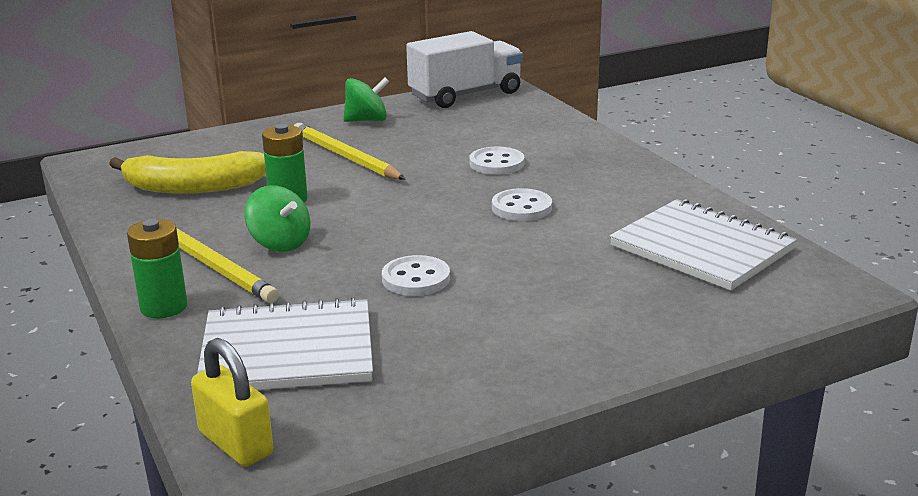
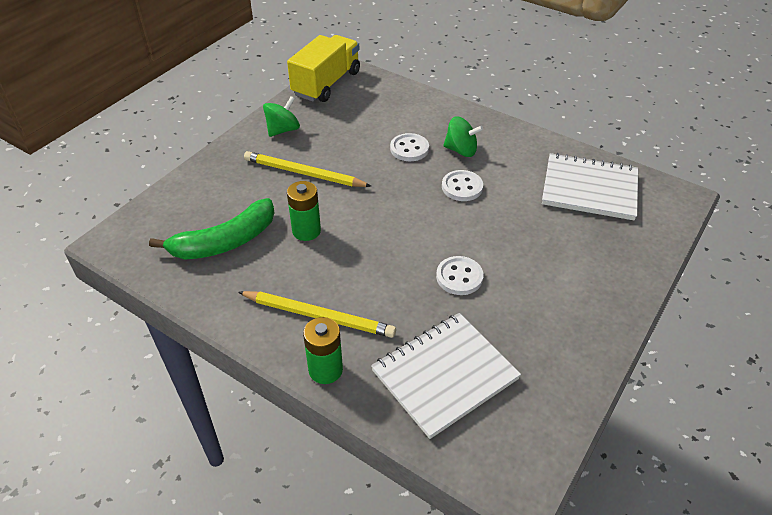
camera: 30 degrees left, 20 degrees up
yellow banana [109,151,266,194] -> green banana [149,198,275,259]
yellow padlock [191,338,273,467] -> none
green spinning top [245,185,311,252] -> green spinning top moved to [443,116,483,157]
white truck [406,31,523,108] -> yellow truck [287,35,360,102]

